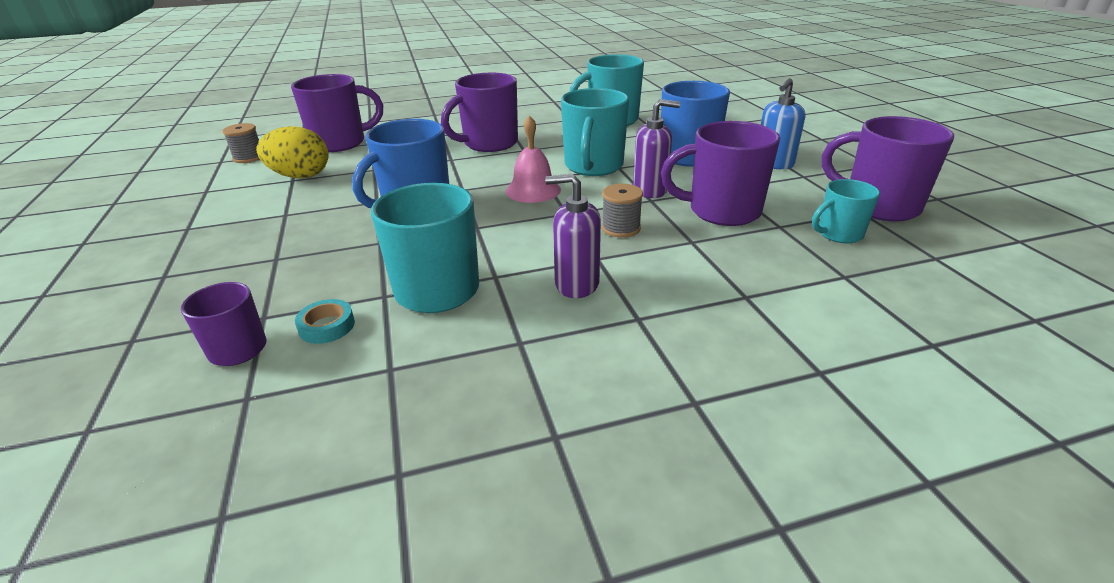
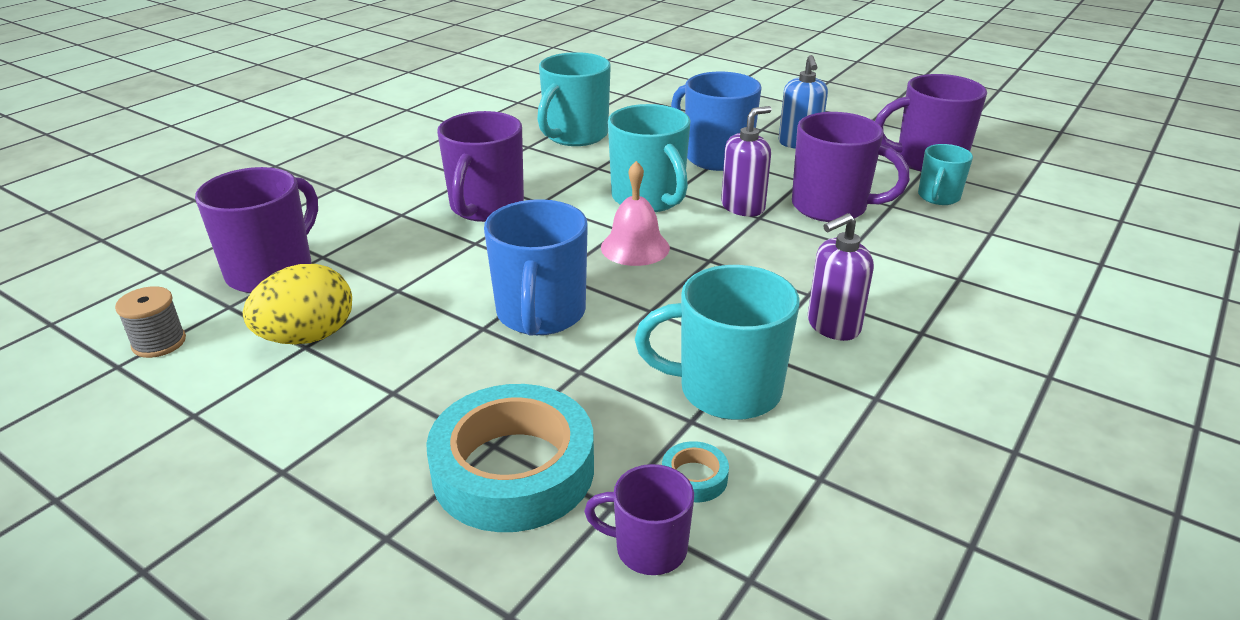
camera: 40 degrees left, 0 degrees up
grey spool [602,184,643,238] -> none
purple mug [661,121,780,226] -> purple mug turned 120 degrees counterclockwise [792,112,910,222]
none -> turquoise tape [426,384,594,532]

